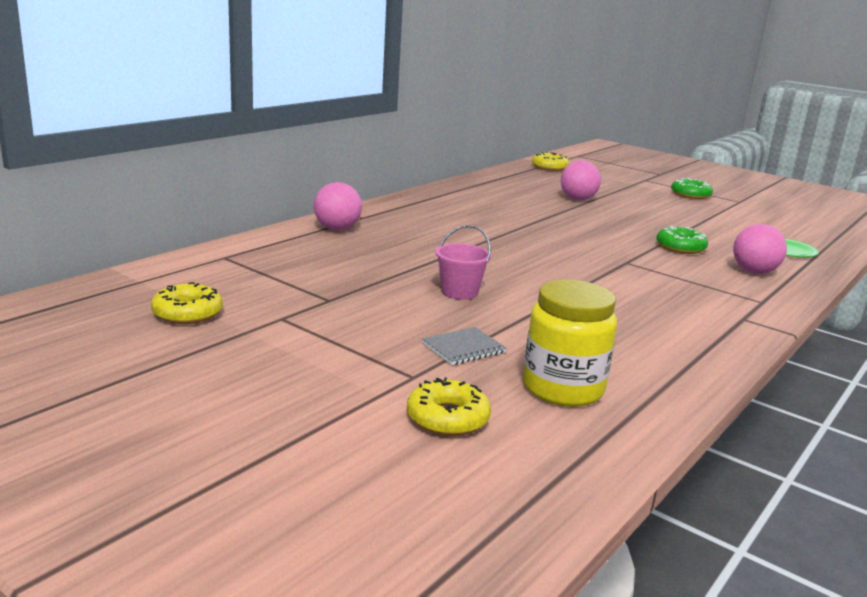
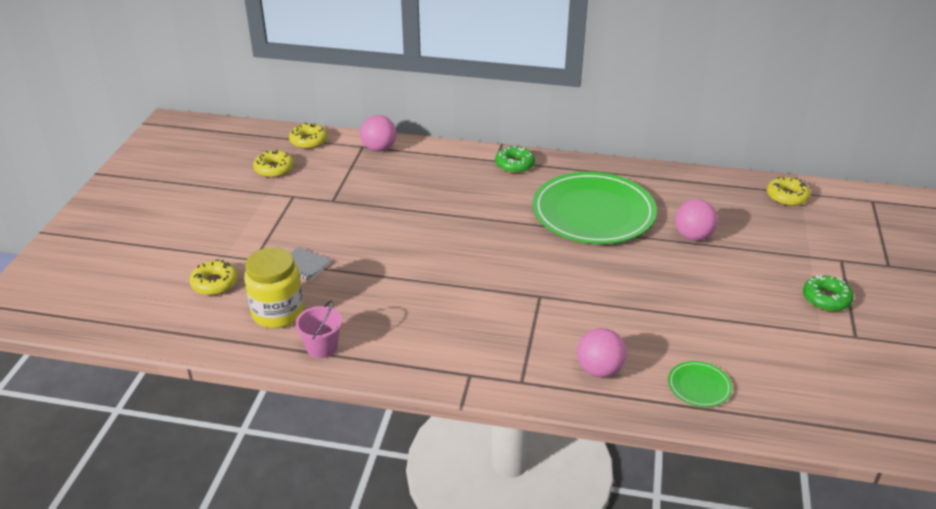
camera: 65 degrees right, 15 degrees up
pink ball [314,182,362,230] -> pink ball moved to [360,115,396,152]
pink bucket [435,225,491,300] -> pink bucket moved to [295,301,342,358]
green donut [656,226,708,254] -> green donut moved to [495,146,535,173]
none -> yellow donut [289,123,328,149]
none -> green plate [532,172,657,244]

